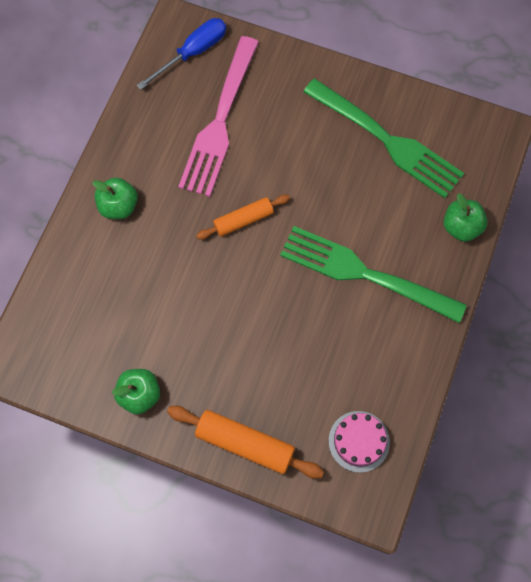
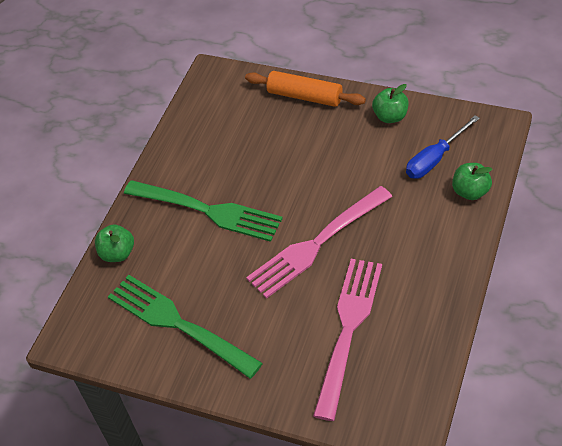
camera: 175 degrees left, 20 degrees down
green apple [92,177,138,219] -> green apple moved to [452,163,493,200]
blue screwdriver [137,18,226,90] -> blue screwdriver moved to [406,115,480,179]
orange rolling pin [196,195,290,239] -> pink fork [246,186,393,299]
pink cake [329,411,390,473] -> none

